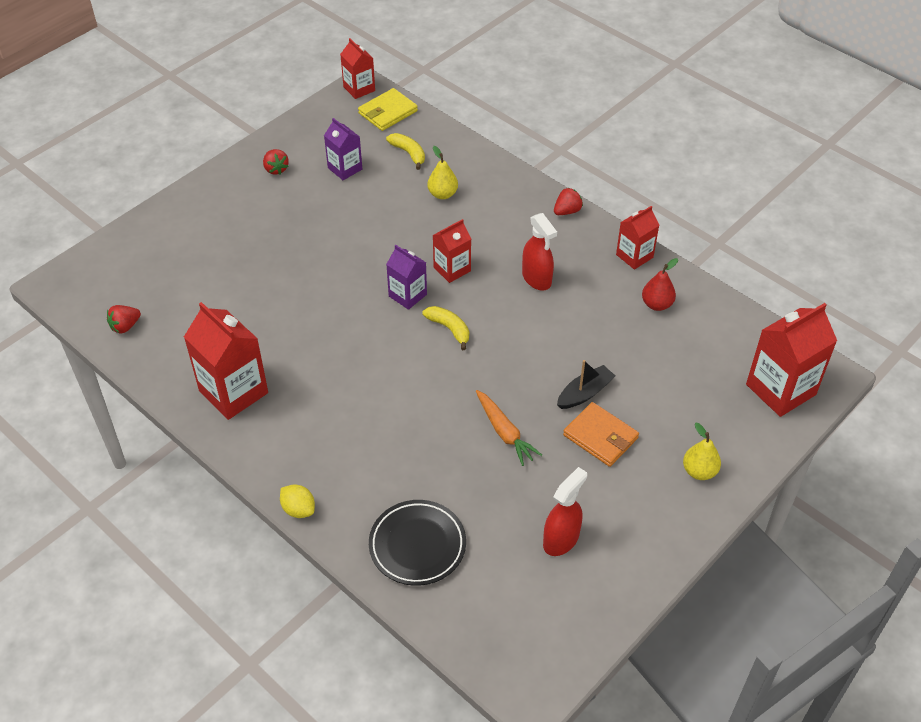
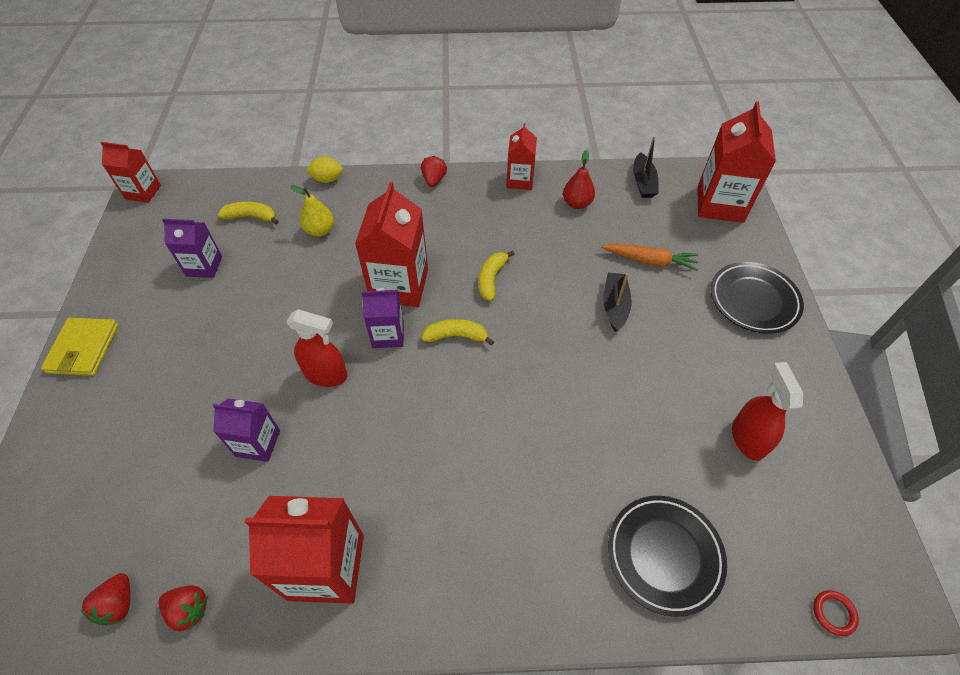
camera: 45 degrees left, 5 degrees up
red strawberry [263,149,289,175] -> red strawberry moved to [158,585,208,631]
yellow lemon [280,484,315,518] -> yellow lemon moved to [306,156,343,183]
yellow wallet [358,88,418,131] -> yellow wallet moved to [41,318,119,376]
red carton [433,219,471,283] -> red carton [355,182,428,307], size x1.70
orange carrot [476,390,542,466] -> orange carrot moved to [601,243,699,271]
red spray bottle [522,213,557,290] -> red spray bottle moved to [287,309,347,387]
orange wallet [563,402,639,467] -> none
yellow pear [683,423,721,480] -> black plate [711,262,804,334]
none -> purple carton [212,398,280,462]
none -> yellow banana [478,250,514,301]
none -> black boat [633,136,659,198]
none -> red ring [813,590,859,636]

